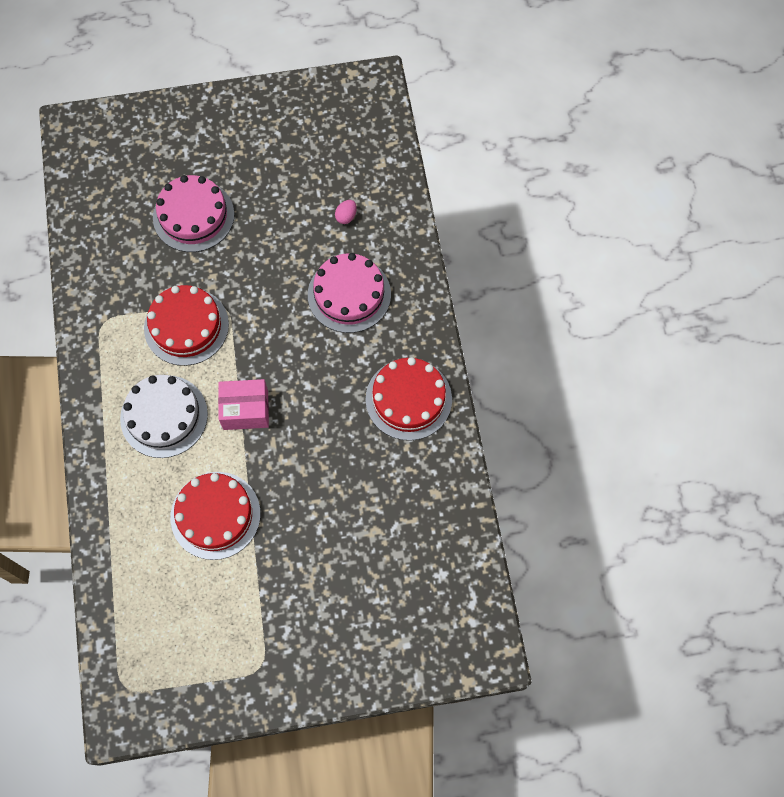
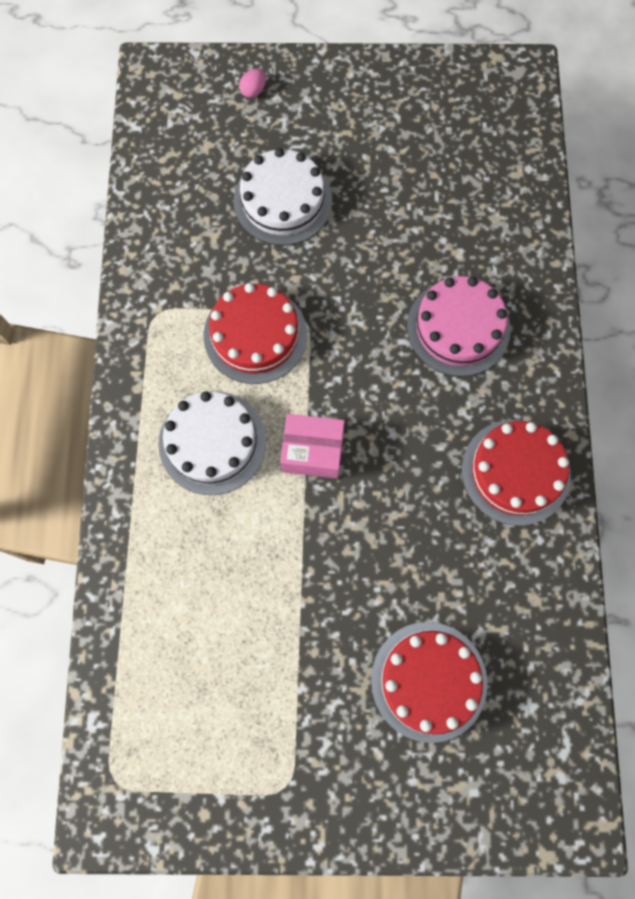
camera: 10 degrees right, 5 degrees up
pink cake [153,175,234,252] -> white cake [234,148,332,245]
red cake [170,472,261,560] -> red cake moved to [371,622,488,743]
pink egg [335,200,357,224] -> pink egg moved to [239,69,266,98]

